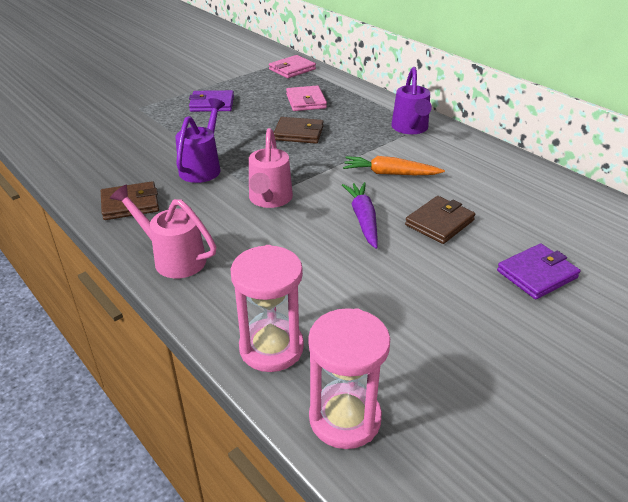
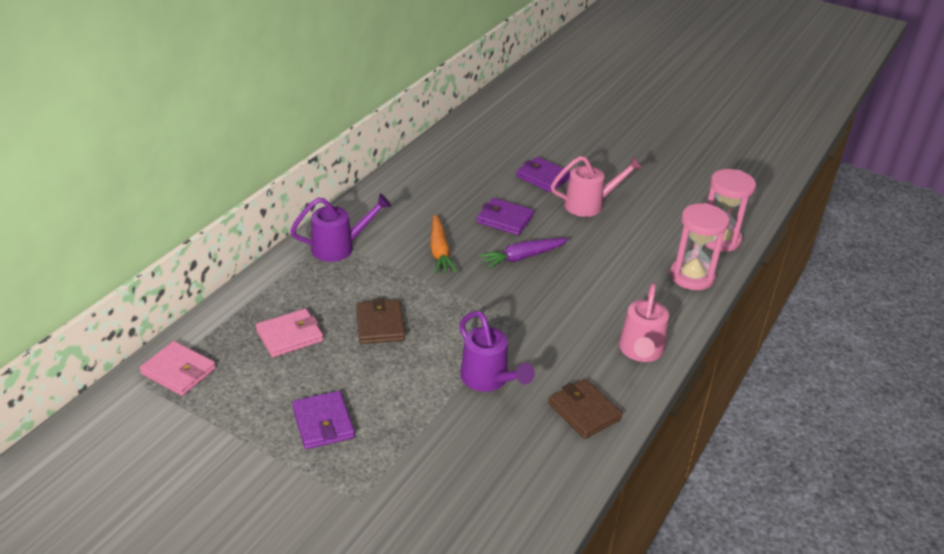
camera: 110 degrees left, 0 degrees up
purple watering can [175,98,225,183] -> purple watering can turned 120 degrees counterclockwise [460,311,535,392]
pink watering can [249,128,293,208] -> pink watering can moved to [551,156,643,217]
brown wallet [405,196,475,244] -> purple wallet [477,198,534,235]

